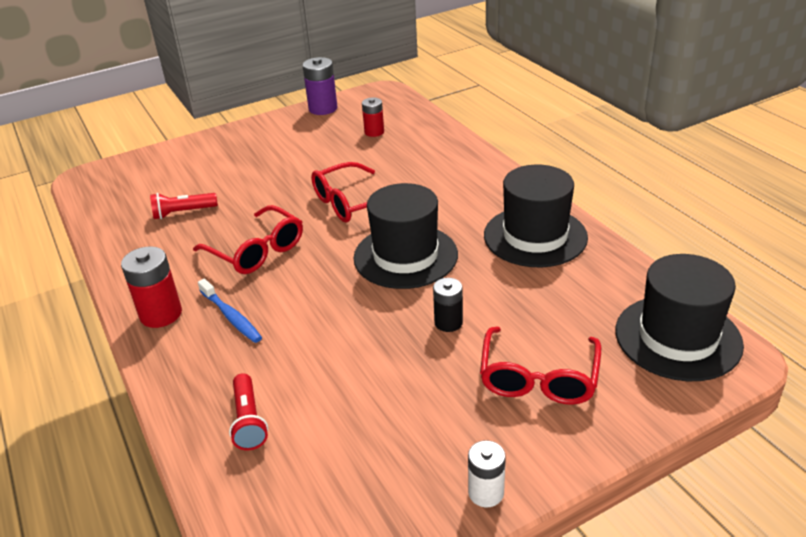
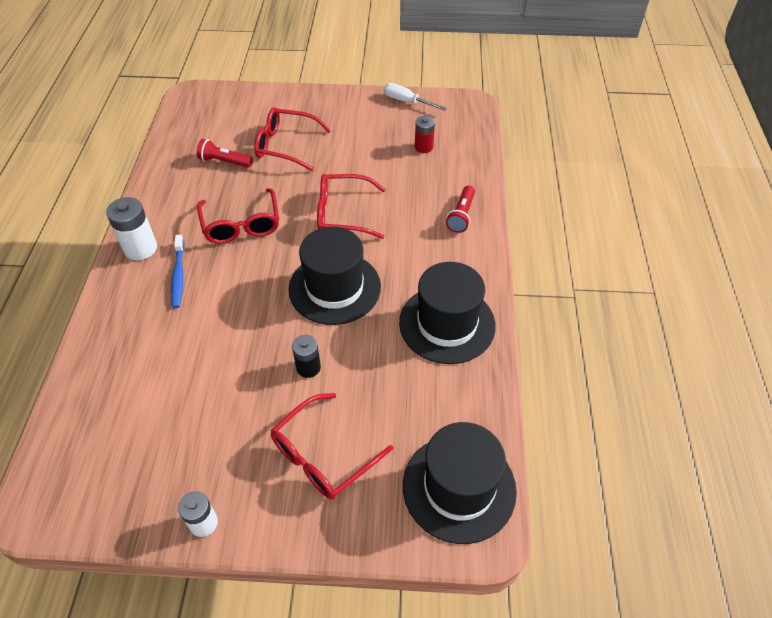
camera: 30 degrees right, 15 degrees up
red battery [121,246,182,328] -> white battery [106,197,157,260]
red flashlight [229,373,268,450] -> red flashlight moved to [446,186,475,233]
purple battery [303,57,337,115] -> white screwdriver [384,83,447,111]
none -> red glasses [254,107,331,171]

